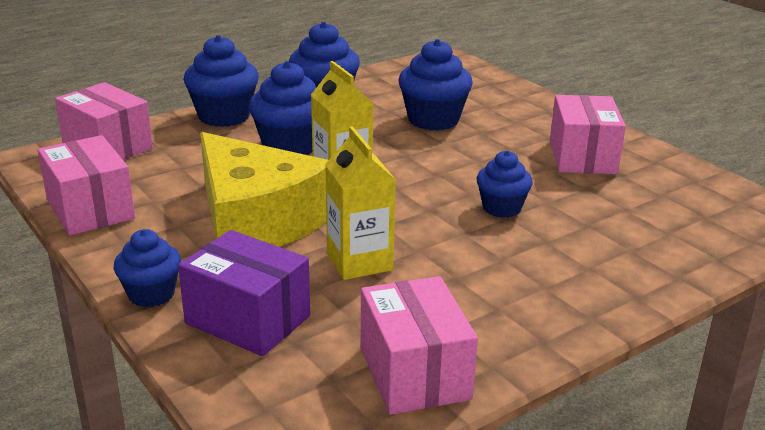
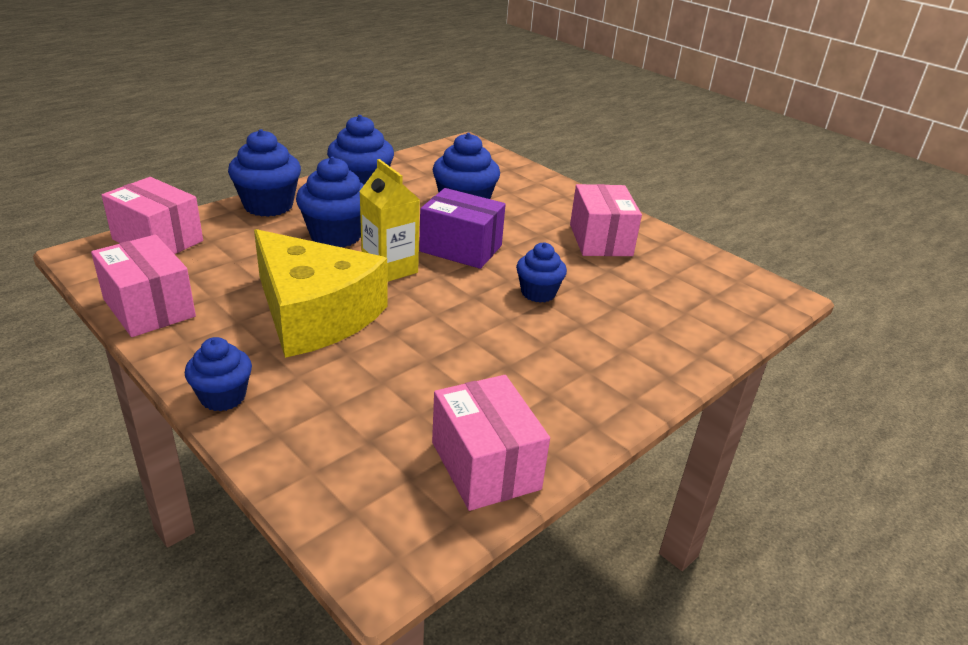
camera: 10 degrees left, 5 degrees up
purple box [178,230,310,356] -> purple box moved to [419,188,506,269]
yellow carton [325,126,396,280] -> none

